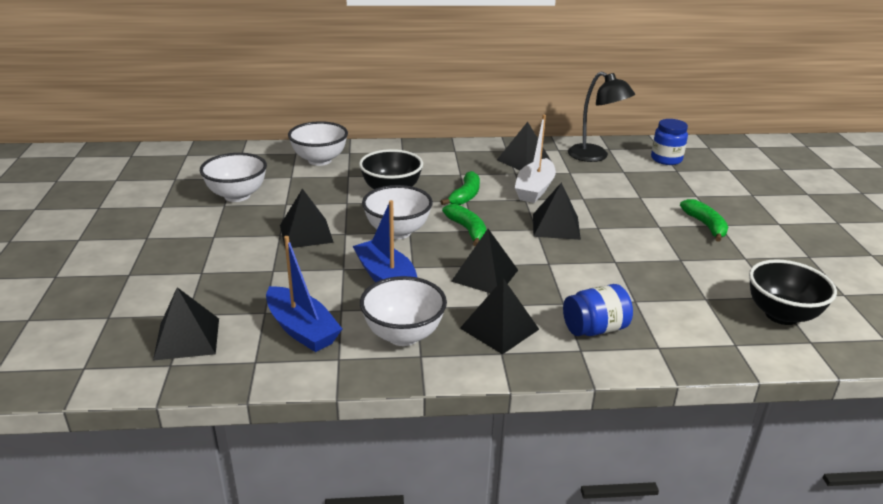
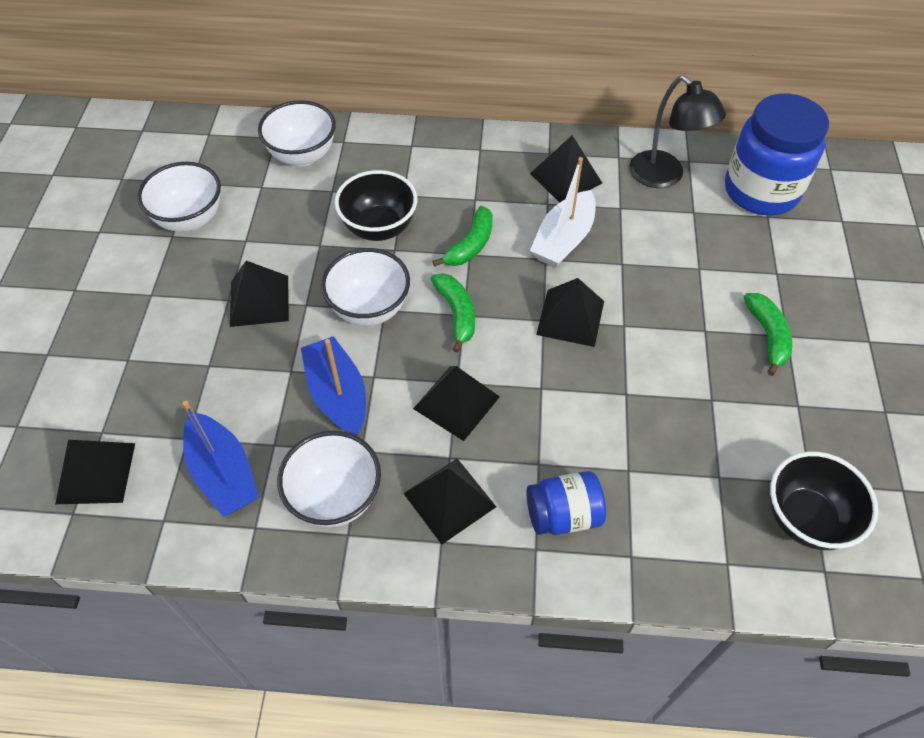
camera: 10 degrees right, 25 degrees up
blue jar [651,119,688,165] -> blue jar [725,94,829,215], size x1.80

